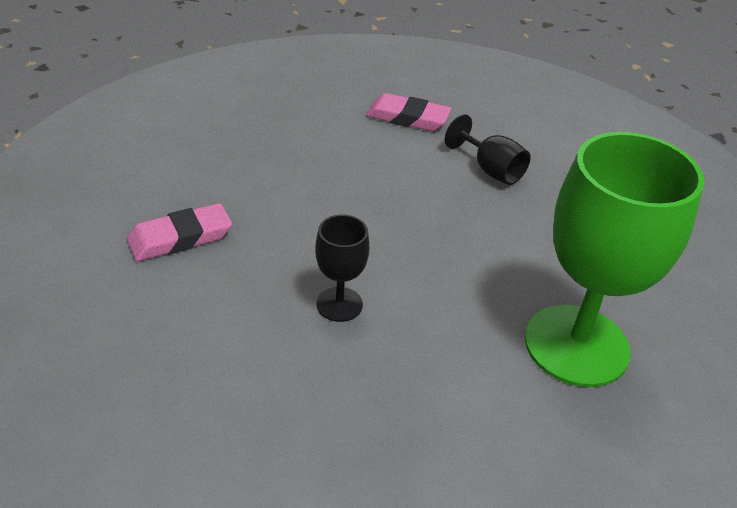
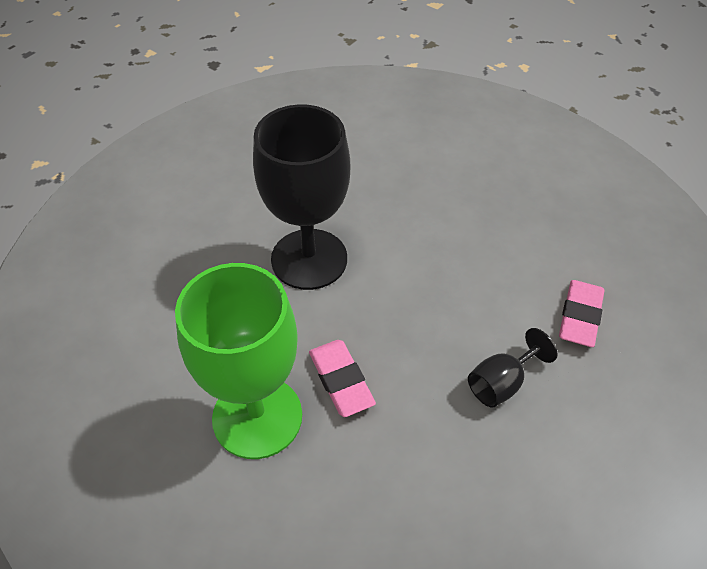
camera: 95 degrees right, 10 degrees up
pink eraser [127,203,232,261] -> pink eraser moved to [309,340,376,417]
black goblet [315,214,369,322] -> black goblet [253,105,350,290], size x2.18

